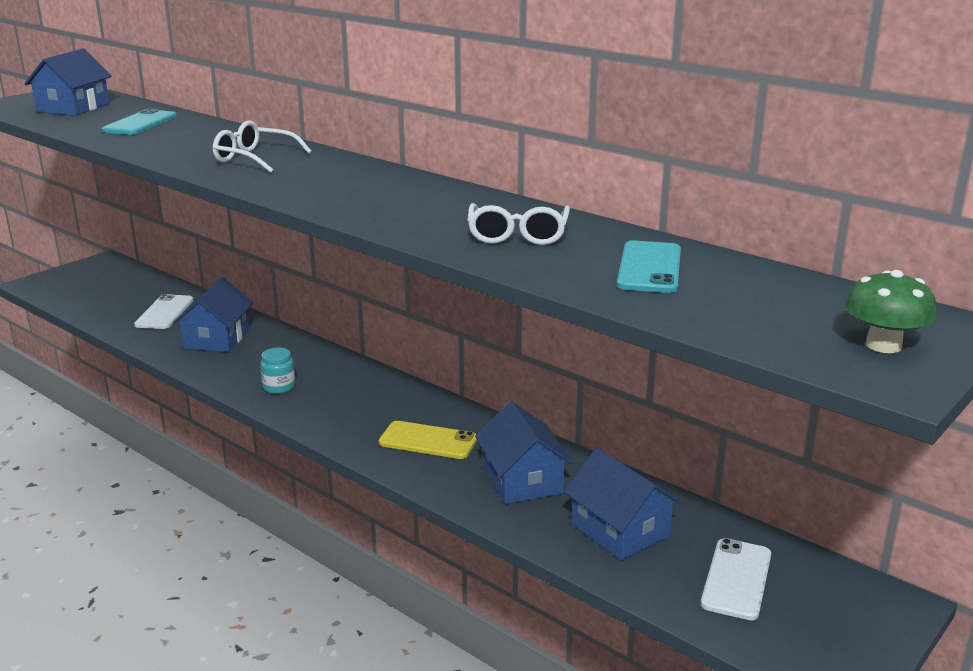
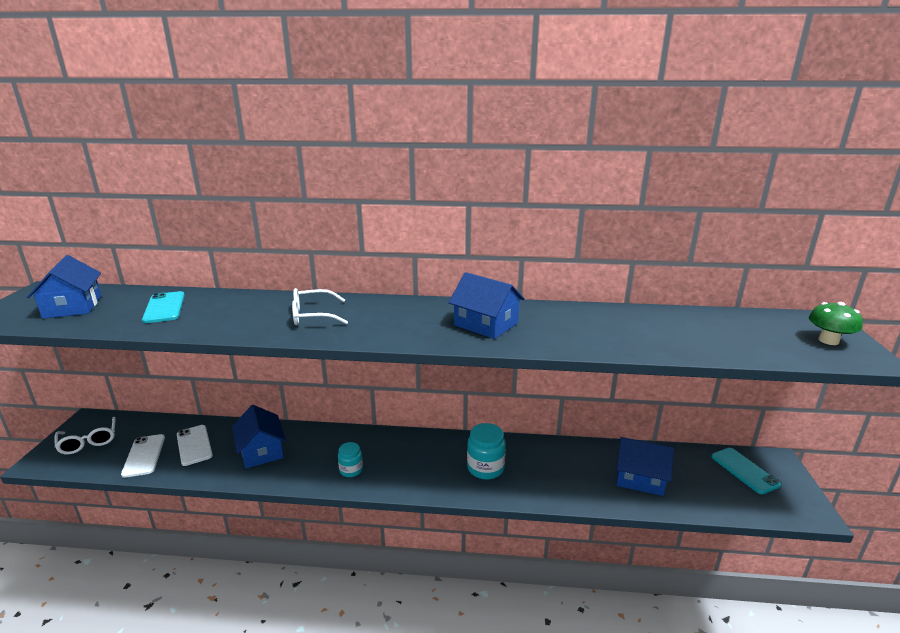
camera: 35 degrees left, 0 degrees up
yellow phone [379,421,477,459] -> turquoise jar [467,423,506,480]
white glasses [467,203,570,245] -> white glasses moved to [54,417,116,454]
blue house [475,402,573,504] -> blue house moved to [448,272,525,339]
turquoise phone [617,240,681,293] -> turquoise phone moved to [711,448,781,494]
white phone [701,538,771,620] -> white phone moved to [121,434,165,478]

